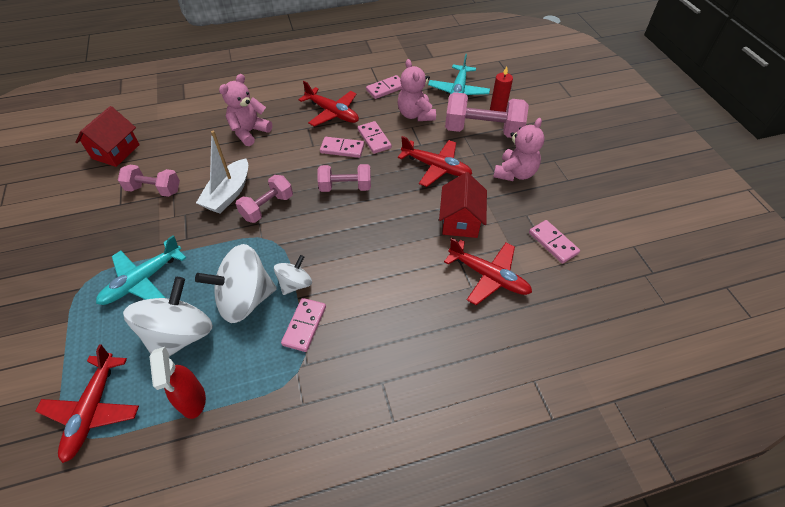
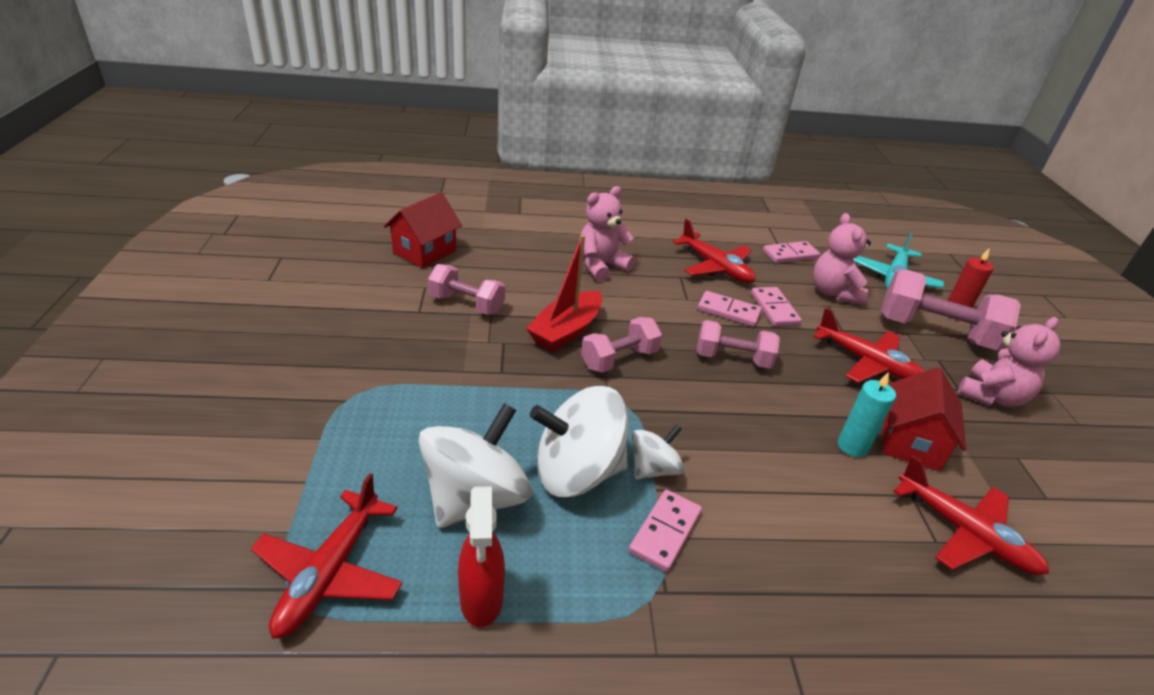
camera: 10 degrees right, 15 degrees down
turquoise plane [96,235,186,305] -> none
white boat [196,131,248,213] -> red boat [526,235,602,352]
pink domino [529,220,580,264] -> none
none -> turquoise candle [838,372,896,457]

